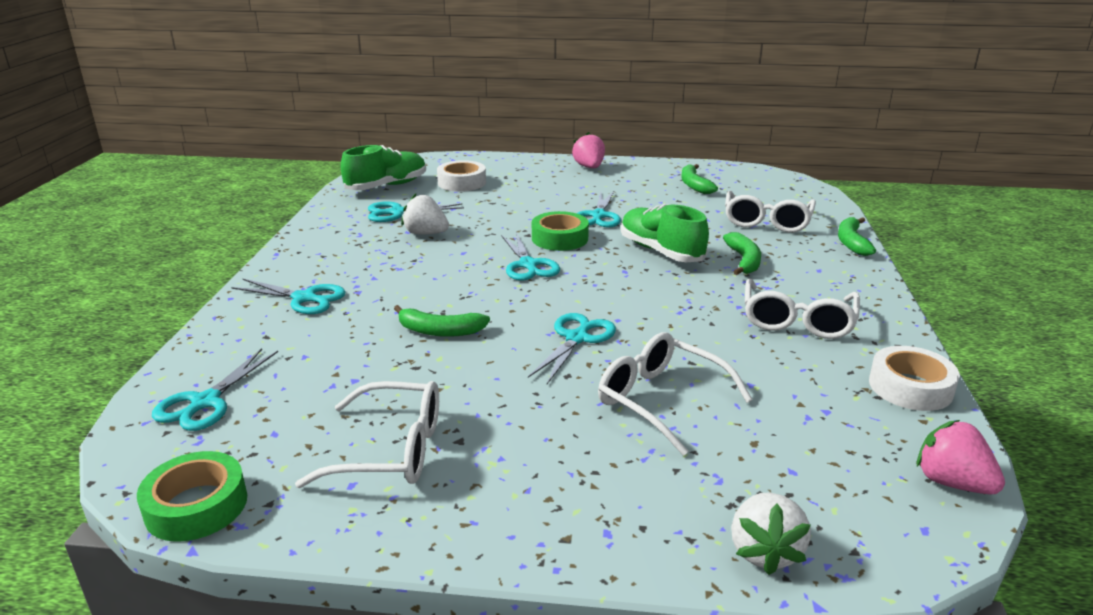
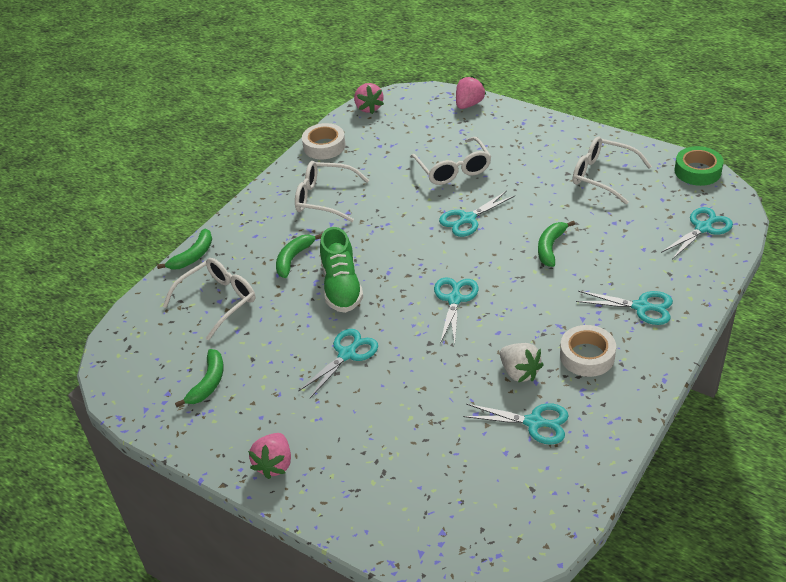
camera: 150 degrees left, 15 degrees up
turquoise scissors [231,278,346,314] -> turquoise scissors turned 150 degrees clockwise [576,291,673,325]
green shoe [341,145,426,190] -> none
green banana [394,305,490,337] -> green banana turned 105 degrees counterclockwise [538,221,575,267]
white tape [437,160,486,192] -> white tape moved to [560,325,616,377]
green tape [532,211,589,251] -> none
white strawberry [731,492,811,575] -> pink strawberry [456,76,486,109]
white glasses [745,278,860,339] -> white glasses turned 120 degrees counterclockwise [295,161,369,222]

